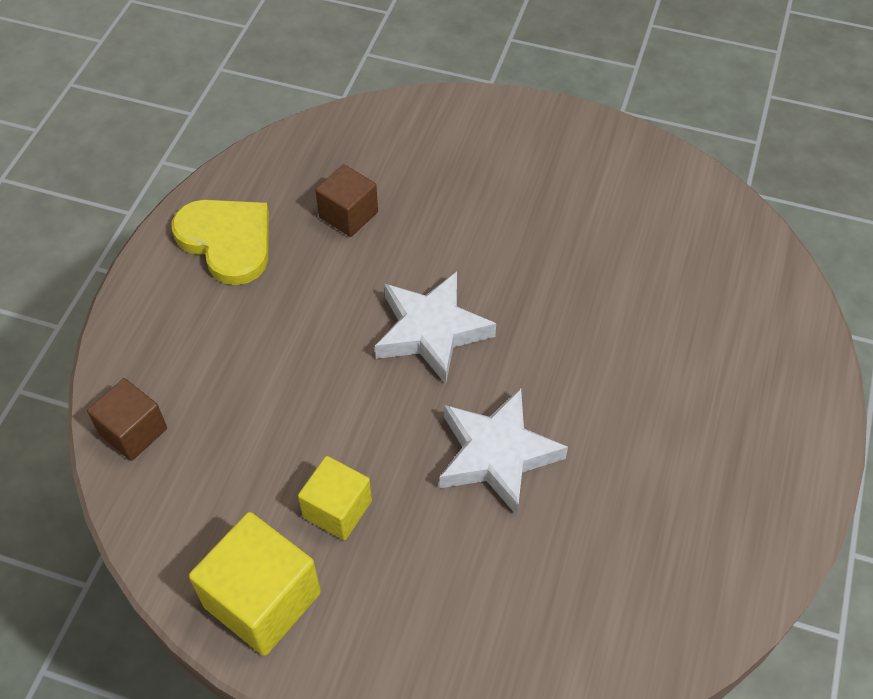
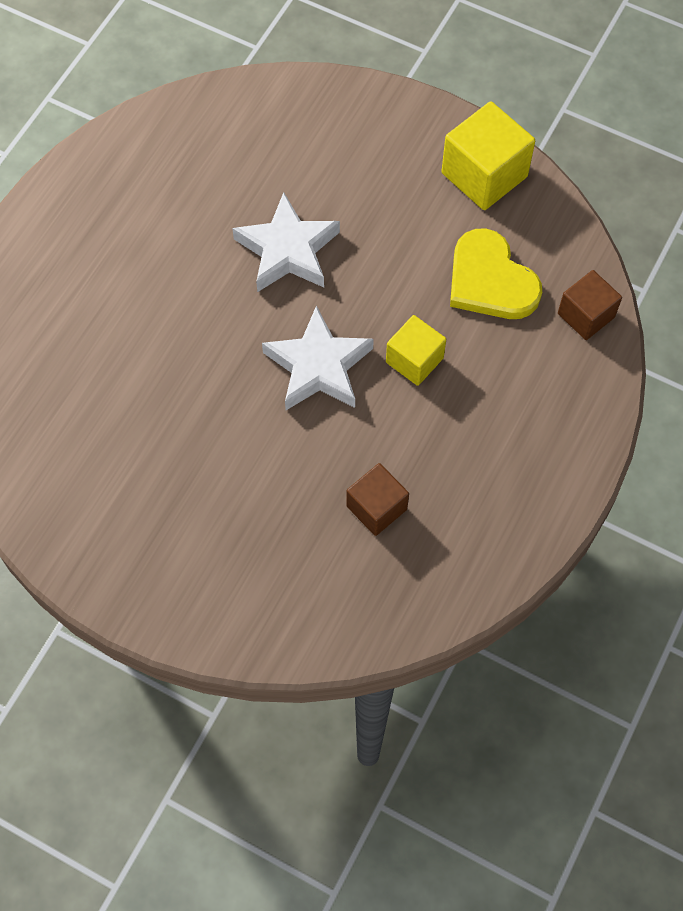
camera: 170 degrees left, 10 degrees up
yellow heart [171,200,269,285] -> yellow heart moved to [450,228,542,319]
yellow cube [298,456,372,540] -> yellow cube moved to [386,315,446,386]

